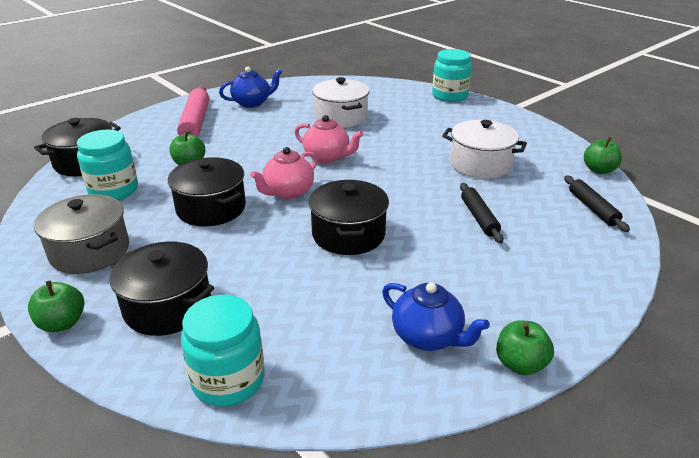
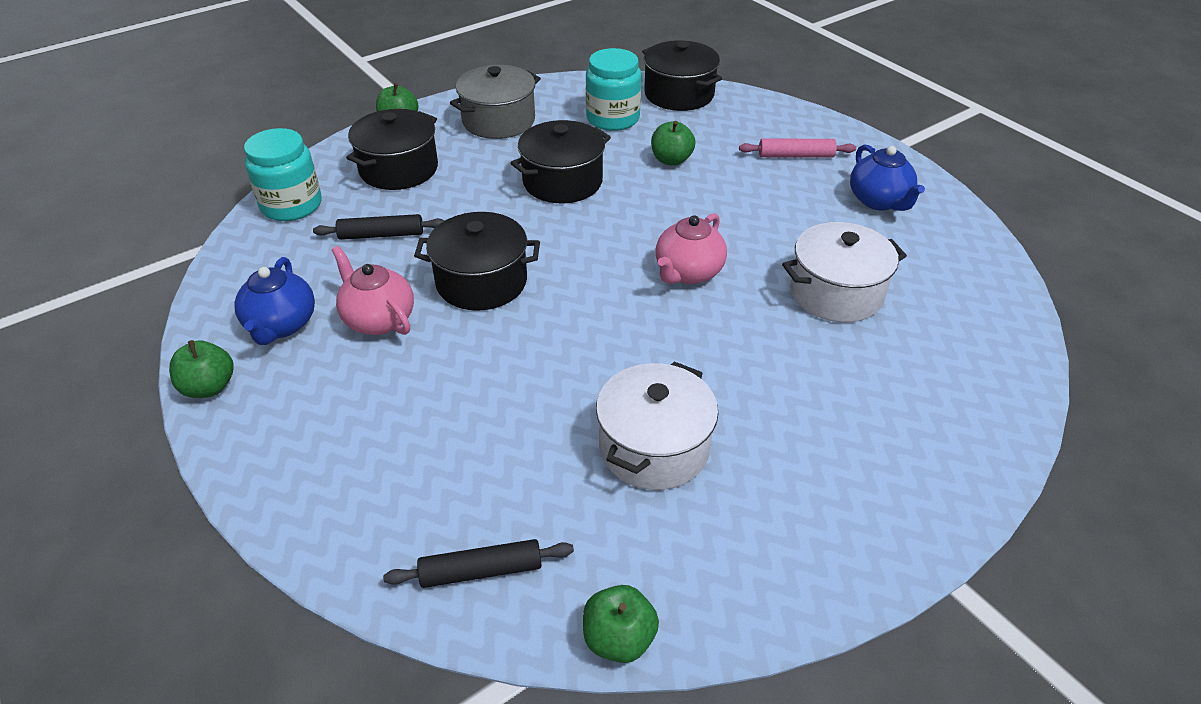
camera: 95 degrees right, 10 degrees up
pink rolling pin [177,86,209,137] -> pink rolling pin [739,138,856,158], size x0.61
pink teapot [250,147,317,199] -> pink teapot moved to [332,246,414,335]
blue teapot [382,282,490,351] -> blue teapot turned 45 degrees counterclockwise [234,257,315,345]
turquoise jar [432,49,472,102] -> none
black rolling pin [460,183,503,243] -> black rolling pin moved to [313,214,445,240]

